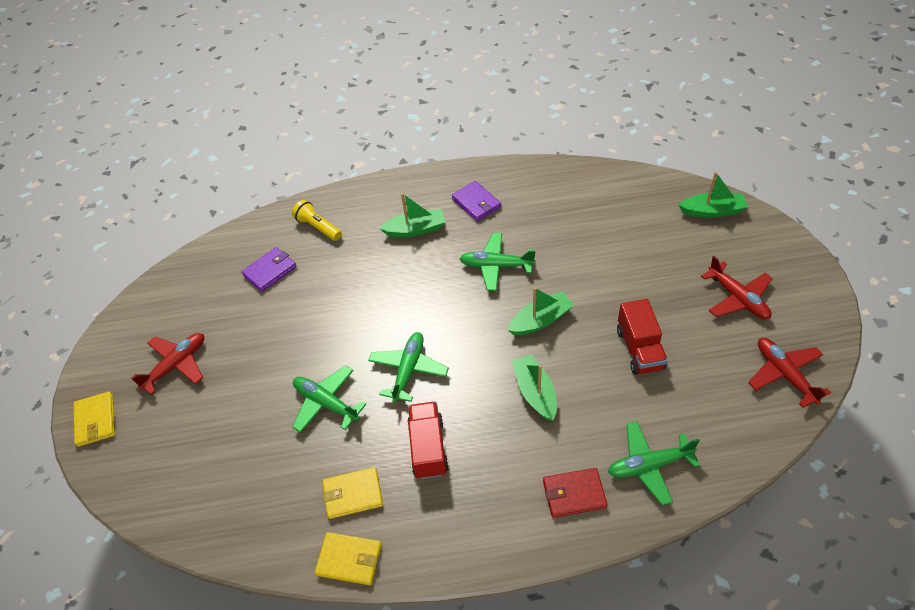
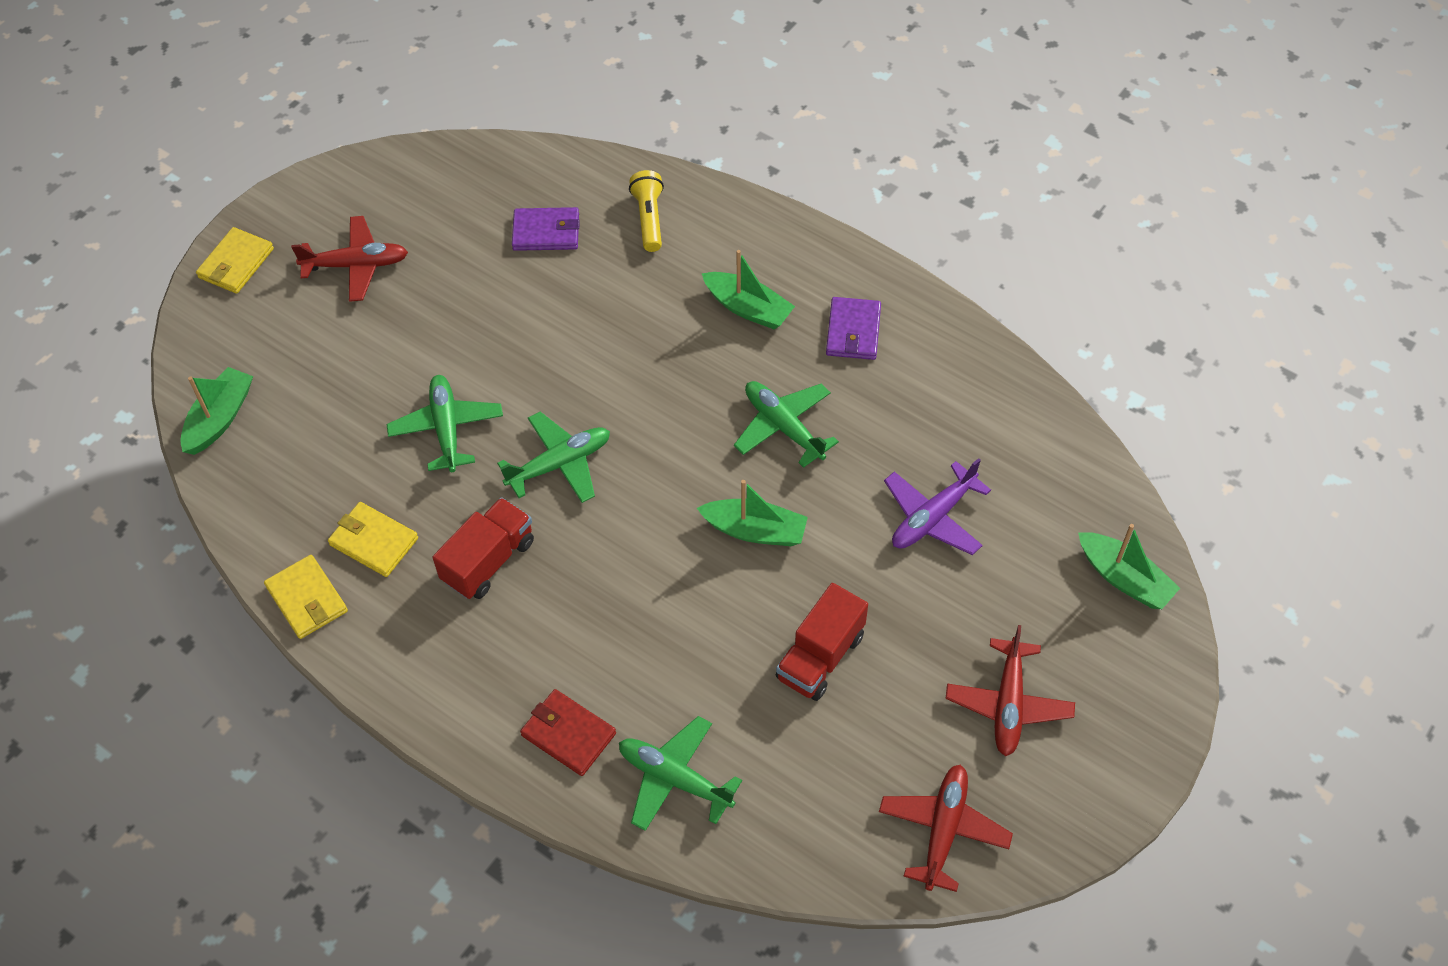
camera: 40 degrees right, 5 degrees up
green boat [512,354,557,421] -> green boat moved to [180,367,253,455]
none -> purple plane [884,458,991,555]

